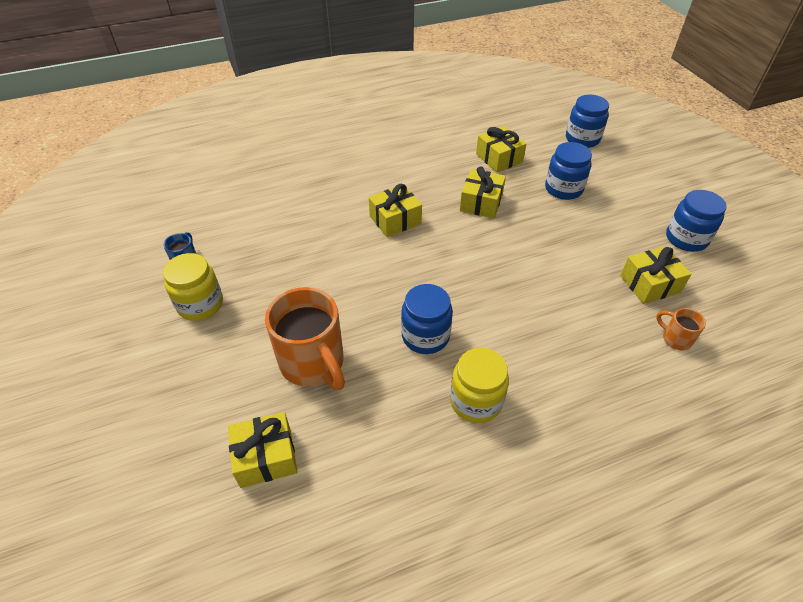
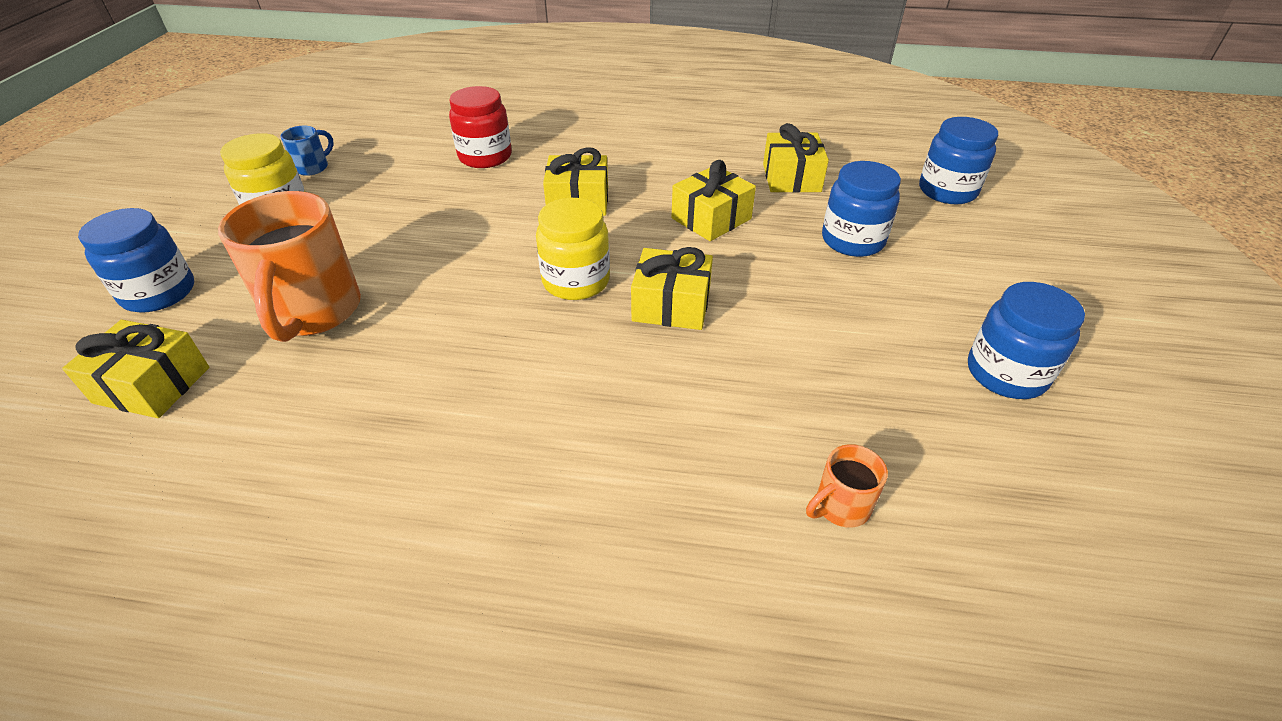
camera: 30 degrees right, 5 degrees down
blue jar [401,284,453,354] -> blue jar moved to [78,208,194,312]
yellow jar [450,348,509,423] -> yellow jar moved to [536,198,610,300]
yellow gift [620,247,692,304] -> yellow gift moved to [631,247,713,330]
orange mug [657,308,706,350] -> orange mug turned 105 degrees counterclockwise [806,444,888,528]
none -> red jar [449,86,512,168]

